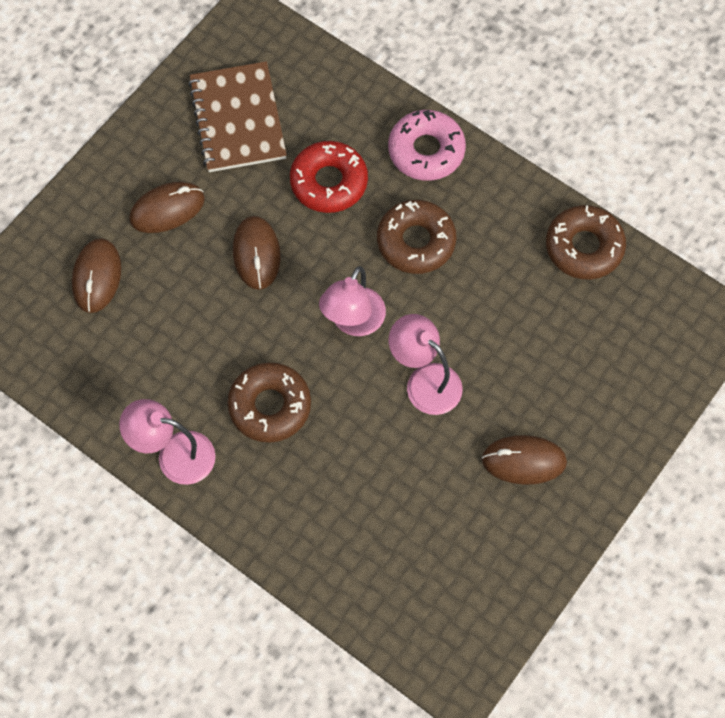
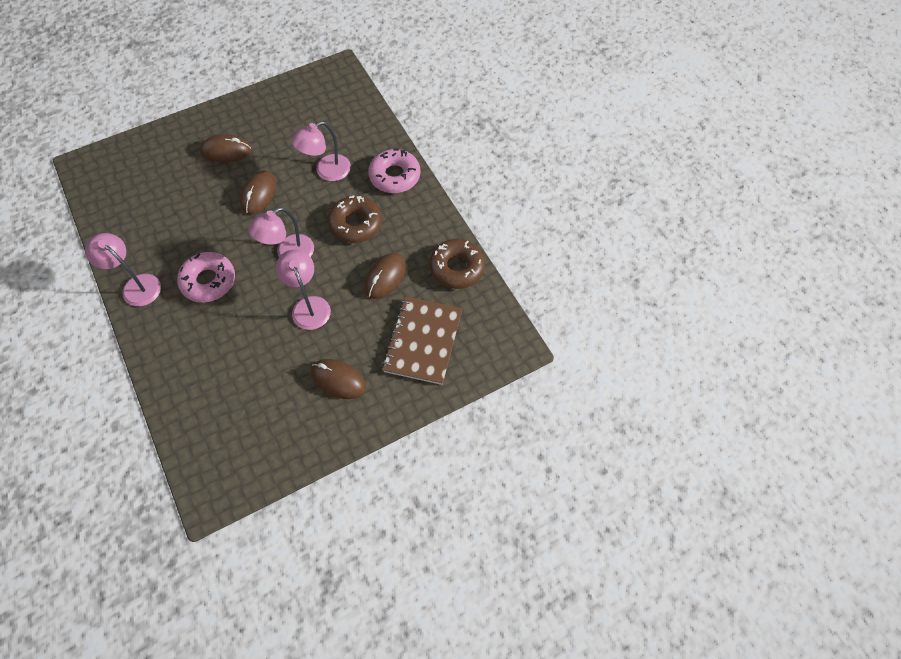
camera: 25 degrees right, 5 degrees down
brown mouse [72,238,121,313] -> brown mouse moved to [364,253,406,299]
brown notebook [188,61,287,172] -> brown notebook moved to [382,296,463,385]
brown donut [227,363,311,443] -> pink donut [177,252,235,303]
red donut [290,141,368,213] -> pink lamp [291,121,351,181]

